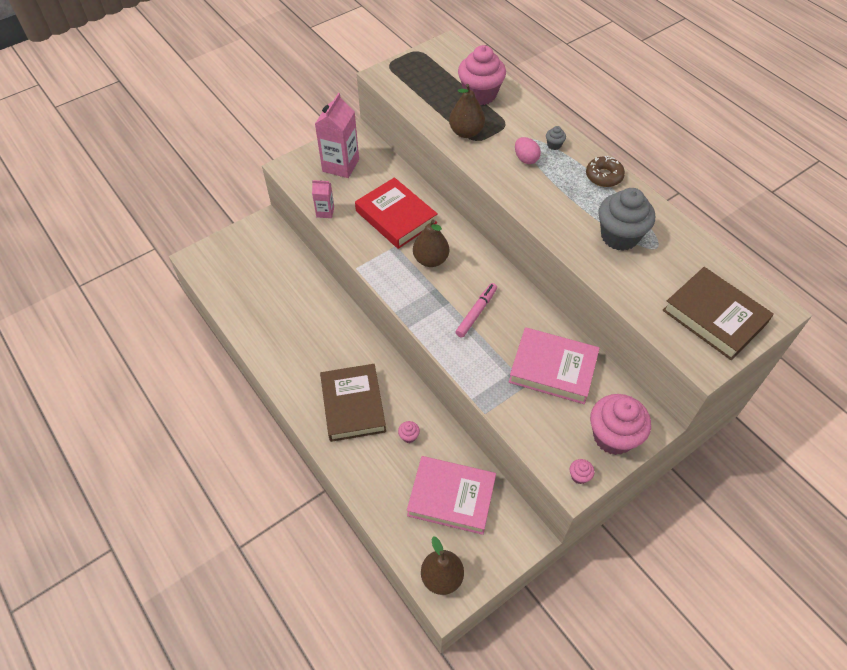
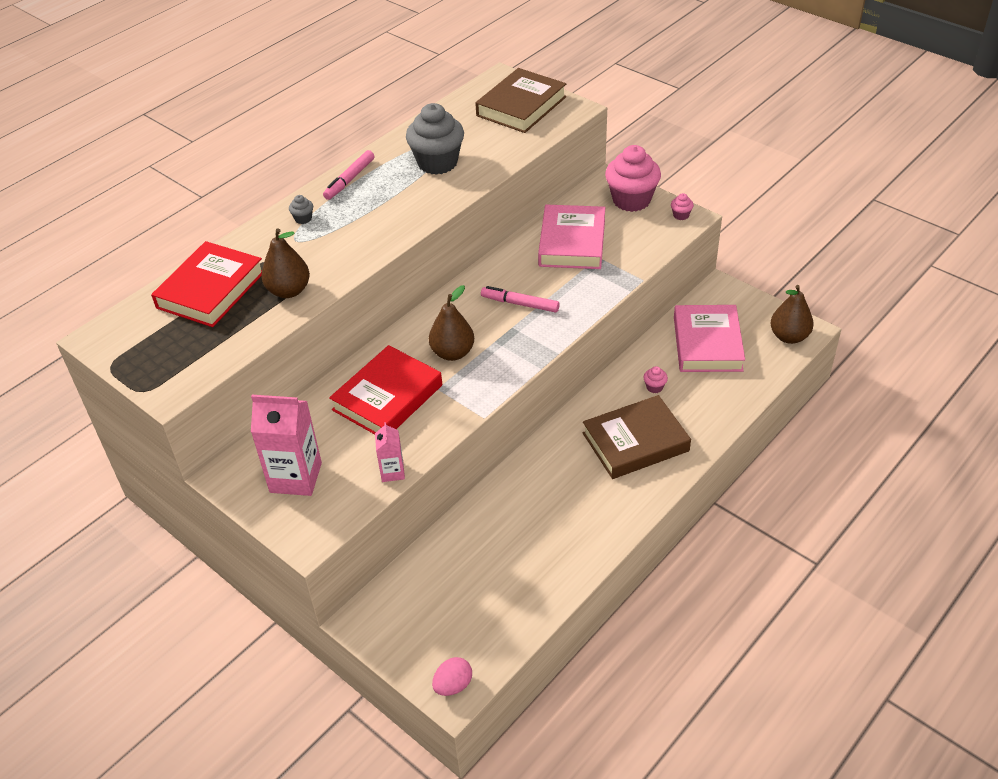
camera: 100 degrees left, 10 degrees down
pink cupcake [458,45,506,105] -> red book [151,241,262,327]
pink egg [515,137,541,164] -> pink egg moved to [432,657,472,696]
brown donut [586,156,625,187] -> pink marker [323,150,374,200]

